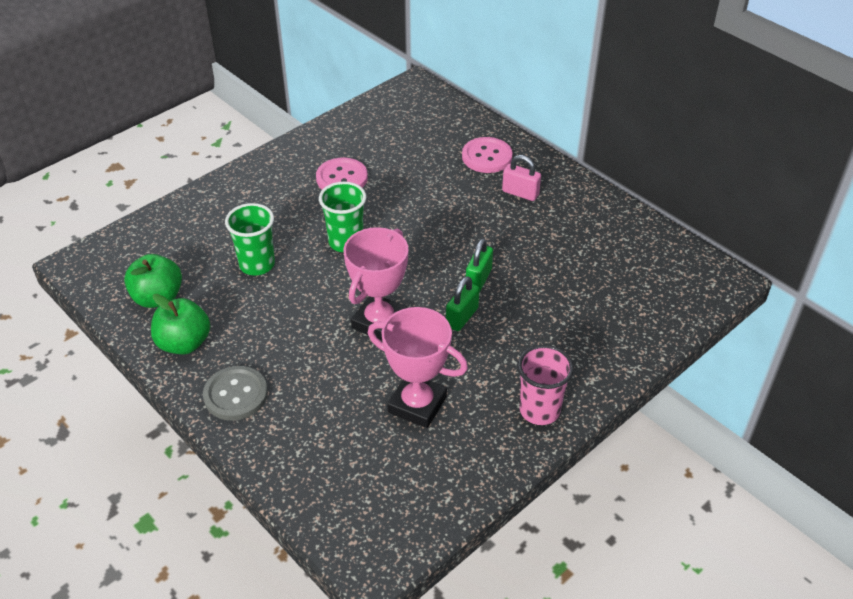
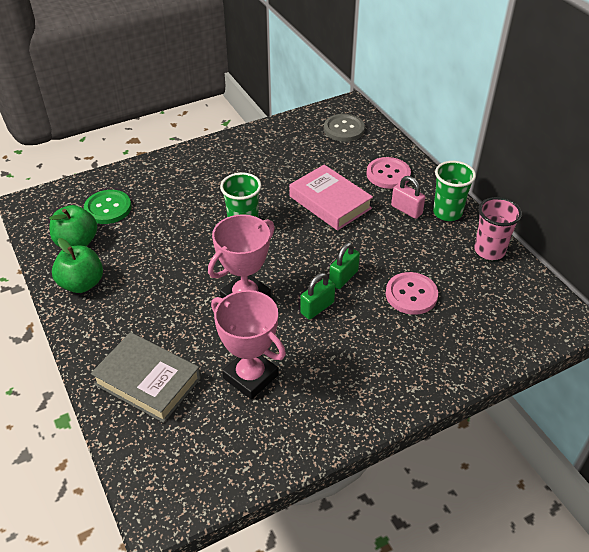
camera: 15 degrees right, 0 degrees up
grey button [203,366,268,421] -> grey button moved to [324,114,365,142]
green cup [225,203,275,275] -> green cup moved to [433,161,476,221]
pink button [316,157,368,190] -> pink button moved to [385,272,438,315]
pink cup [518,345,574,425] -> pink cup moved to [474,197,522,260]
none -> green button [84,190,132,224]
none -> grey book [91,332,201,423]
none -> pink book [289,165,373,231]

